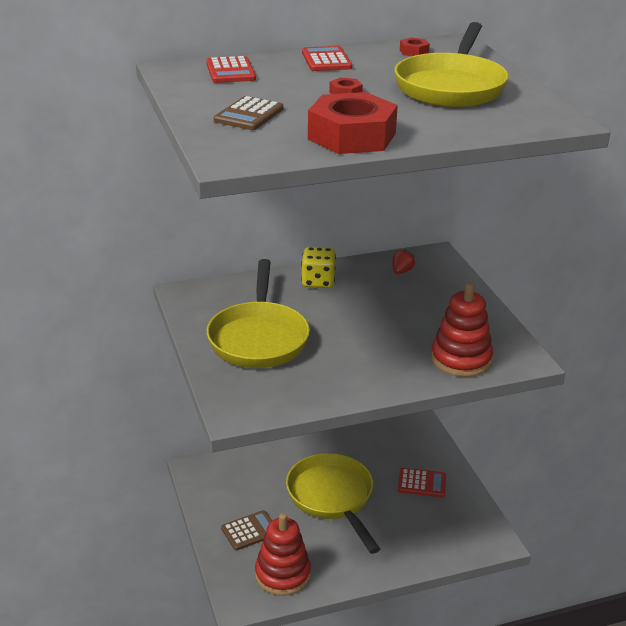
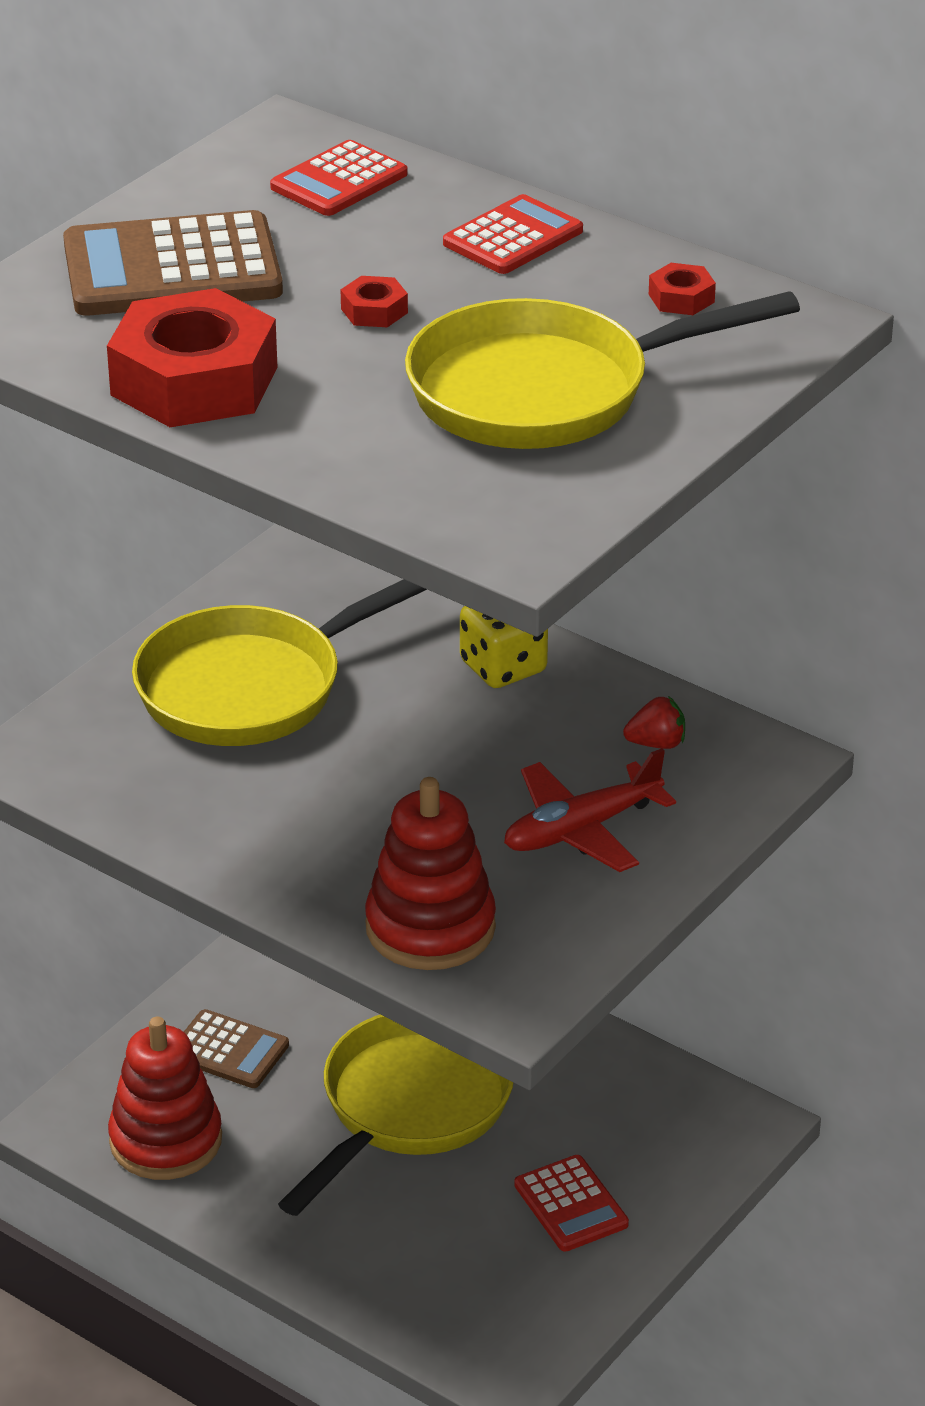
camera: 55 degrees right, 5 degrees up
brown calculator [214,96,284,130] -> brown calculator [63,210,283,316], size x1.68
none -> red plane [504,748,676,872]

